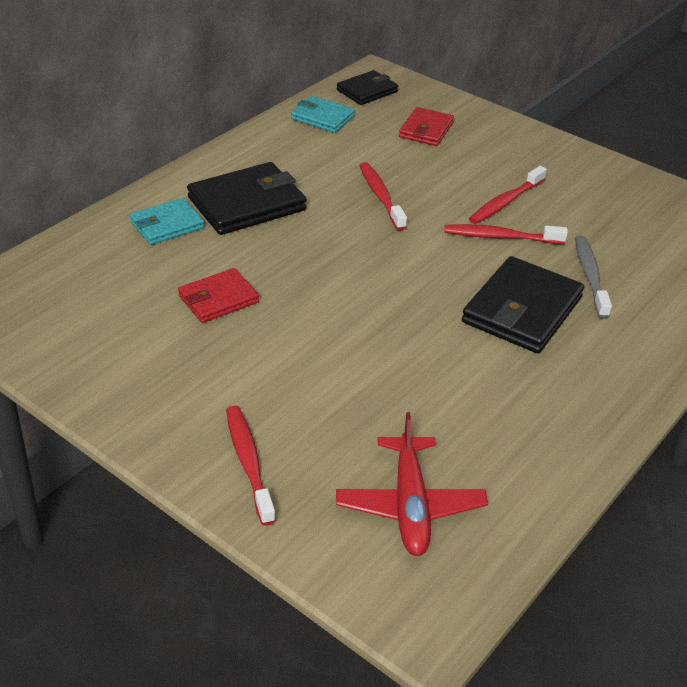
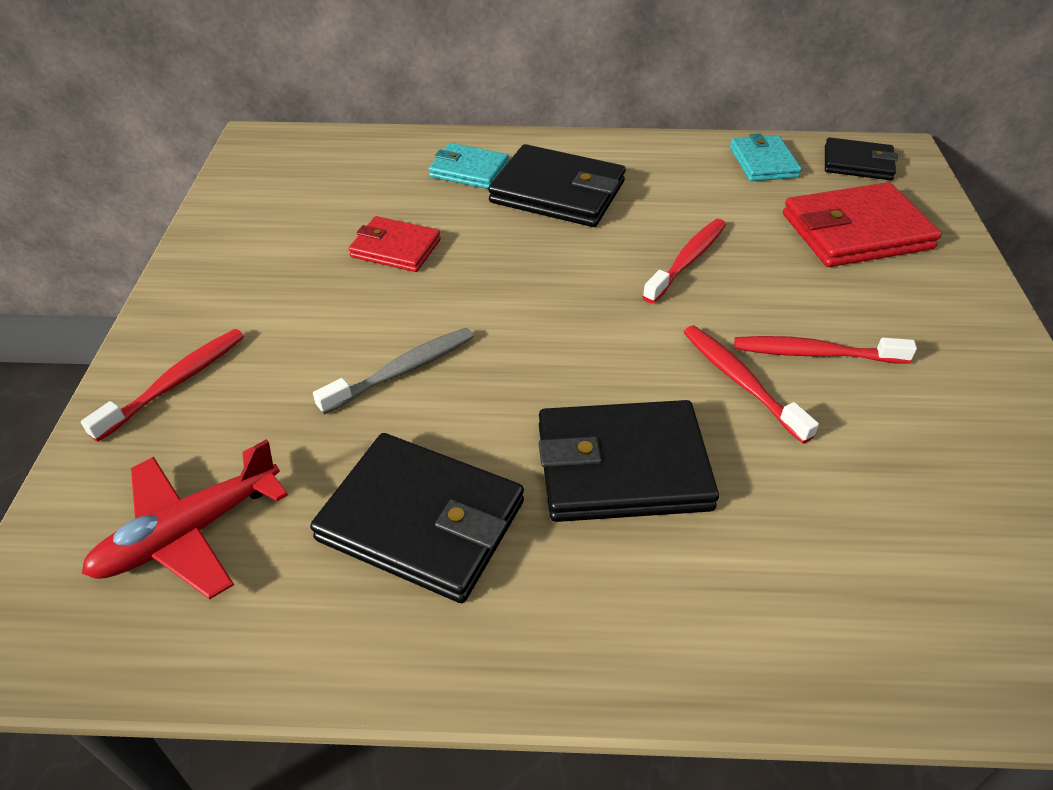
camera: 55 degrees right, 5 degrees up
red wallet [399,107,454,146] -> red wallet [783,182,942,267], size x1.66
grey toothbrush [575,235,612,319] -> grey toothbrush moved to [313,328,474,415]
none -> black wallet [310,433,524,603]

